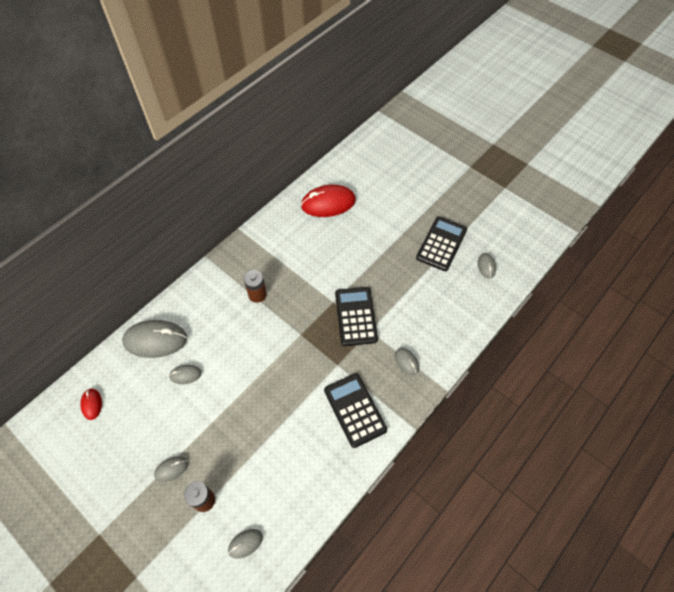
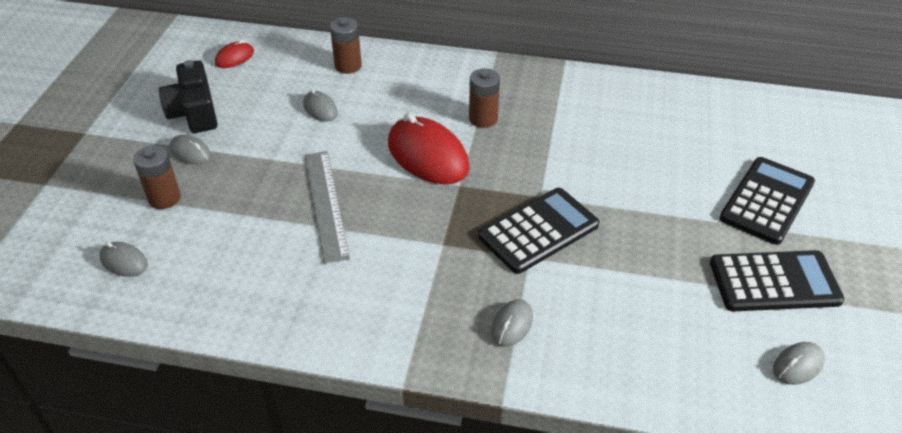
camera: 60 degrees right, 15 degrees down
grey mouse [122,320,187,358] -> brown battery [330,17,362,74]
red mouse [301,185,356,217] -> red mouse moved to [388,113,470,184]
black calculator [324,373,387,448] -> black calculator moved to [720,157,815,245]
none -> black camera [159,60,218,133]
none -> grey ruler [305,151,350,264]

